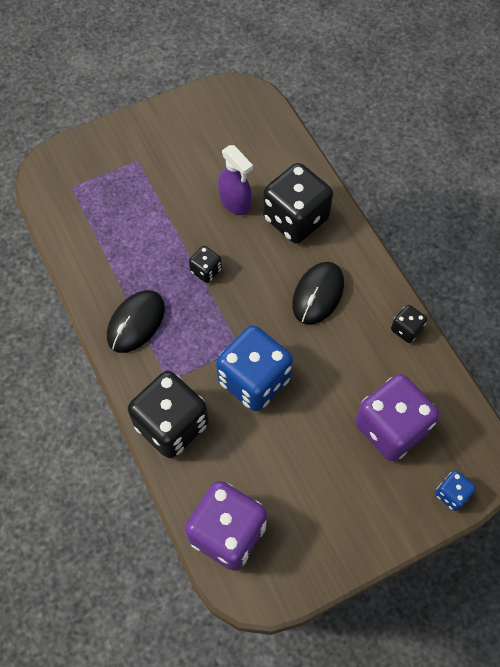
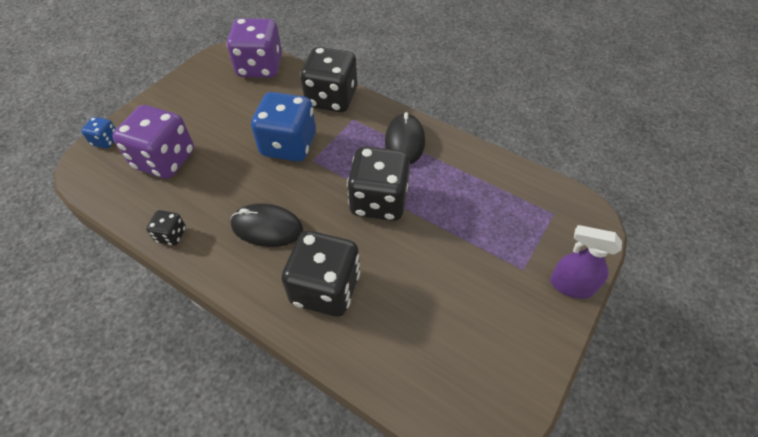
camera: 150 degrees right, 10 degrees down
black dice [189,246,222,283] -> black dice [347,146,410,221], size x2.16
purple spray bottle [218,145,253,215] -> purple spray bottle moved to [550,225,622,299]
black mouse [292,262,344,325] -> black mouse turned 75 degrees counterclockwise [231,203,303,247]

